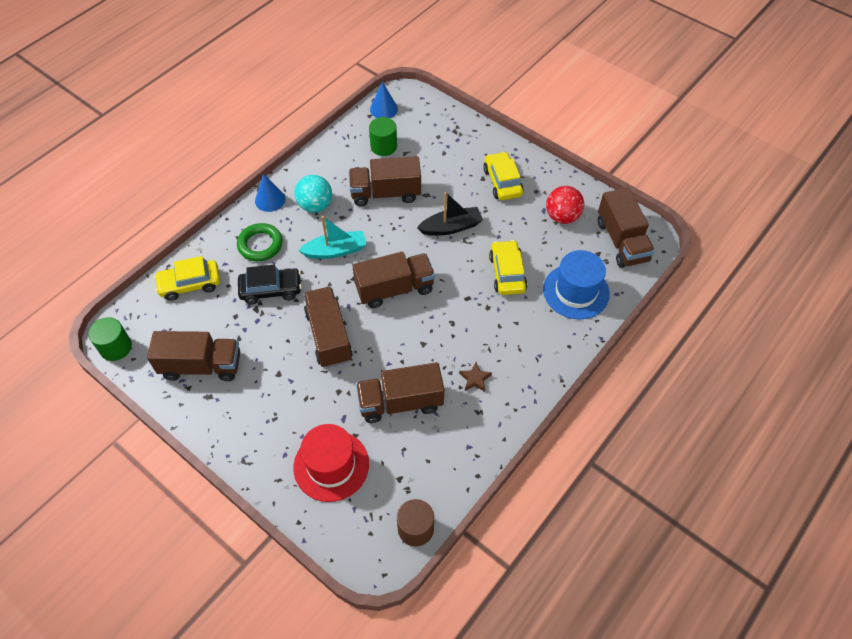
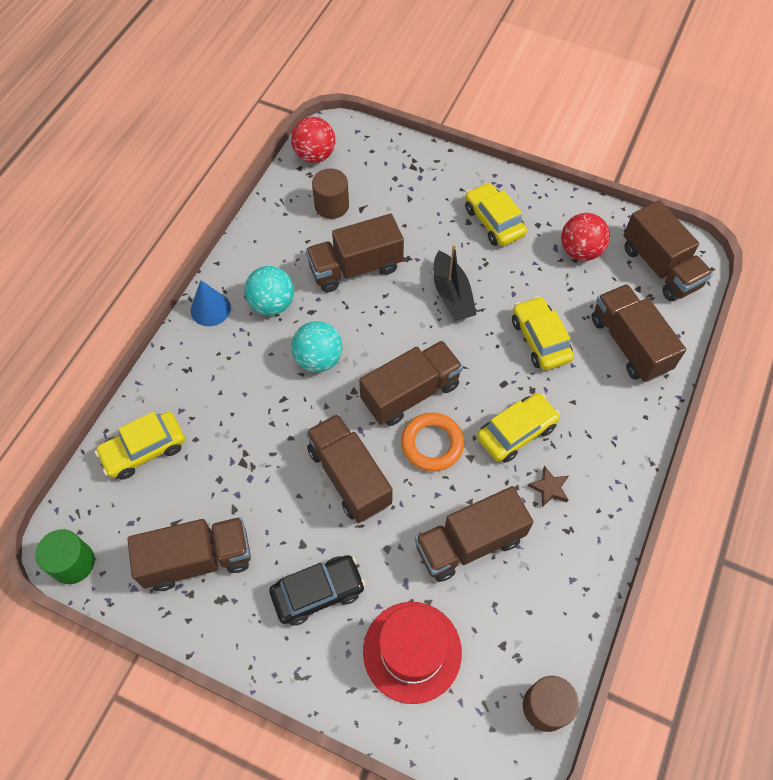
camera: 15 degrees left, 5 degrees up
green ring [237,223,283,261] -> none
black car [238,265,302,304] -> black car moved to [269,555,365,626]
turquoise boat [298,216,366,259] -> turquoise ball [291,321,342,372]
green cylinder [369,117,397,156] -> brown cylinder [312,168,349,219]
blue cone [370,81,398,118] -> red ball [291,117,335,163]
black boat [417,192,483,236] -> black boat turned 105 degrees clockwise [433,244,477,321]
blue hat [543,250,610,319] -> brown truck [592,284,686,382]
none -> orange ring [401,412,464,472]
none -> yellow car [477,393,560,463]

